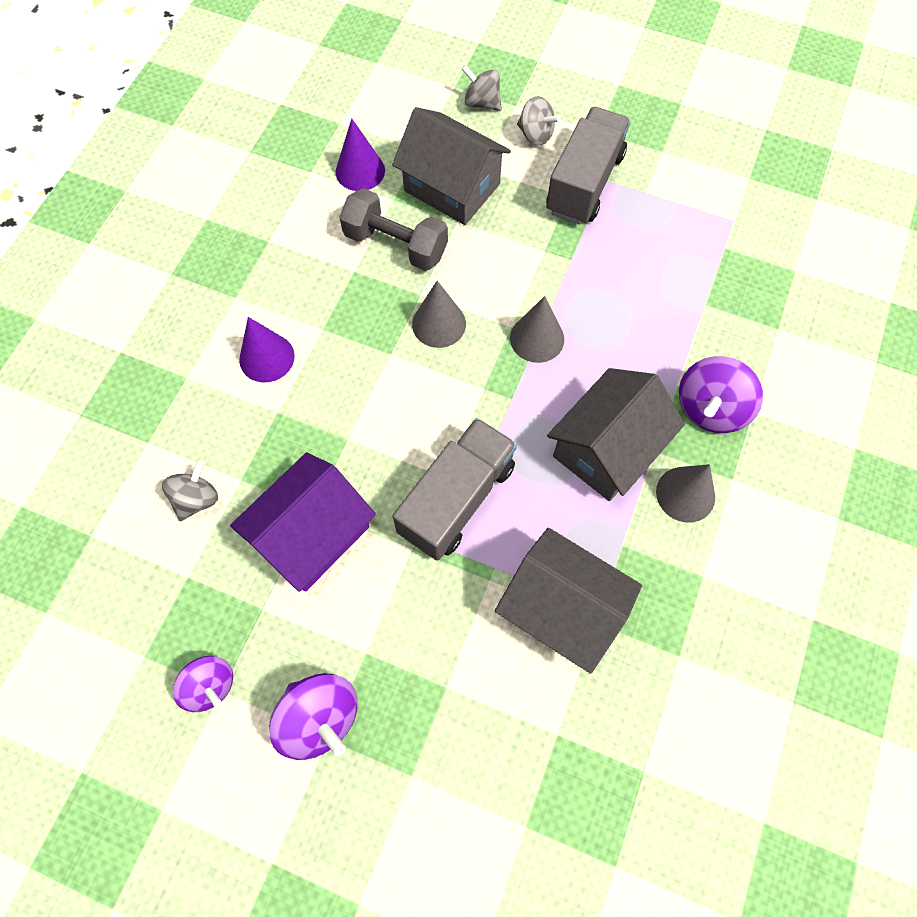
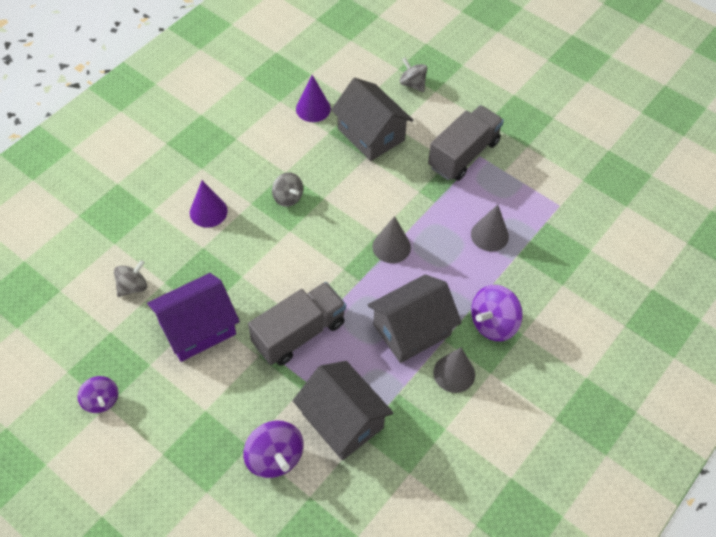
camera: 15 degrees right, 10 degrees down
purple spinning top [269,673,357,760] -> purple spinning top moved to [243,420,304,478]
grey dumbbell [340,188,448,271] -> none
grey cone [412,281,466,348] -> grey cone moved to [471,205,509,251]
grey spinning top [517,96,561,146] -> grey spinning top moved to [272,172,303,207]

